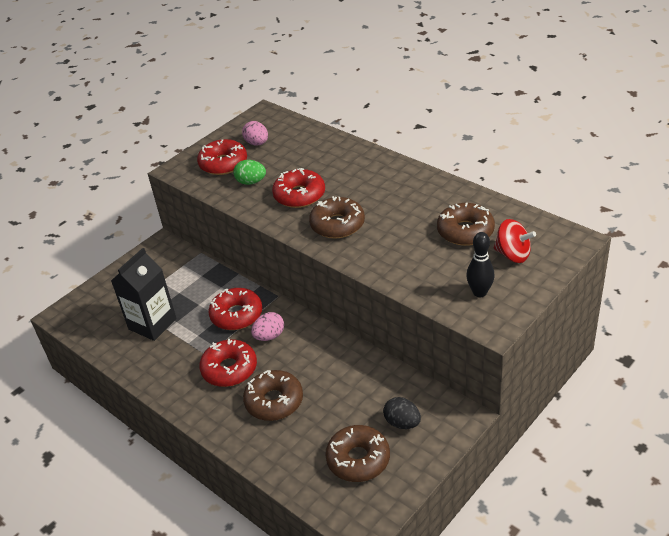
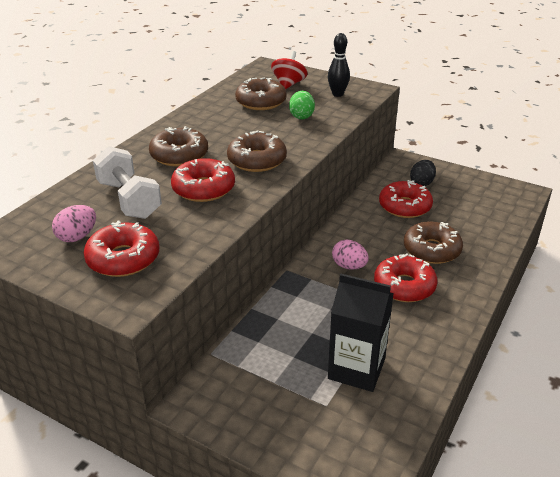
camera: 105 degrees left, 5 degrees down
red donut [208,288,262,330] -> red donut moved to [379,180,433,218]
green egg [233,160,266,185] -> green egg moved to [289,91,315,119]
brown donut [325,425,390,482] -> brown donut moved to [149,126,208,167]
none -> white dumbbell [93,146,162,219]

